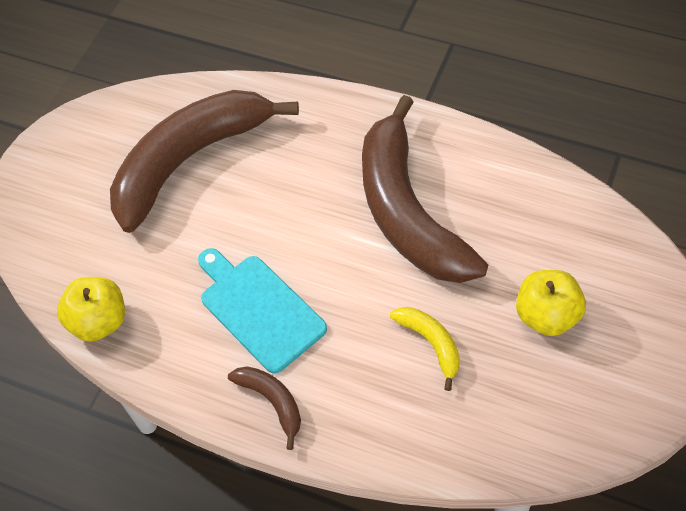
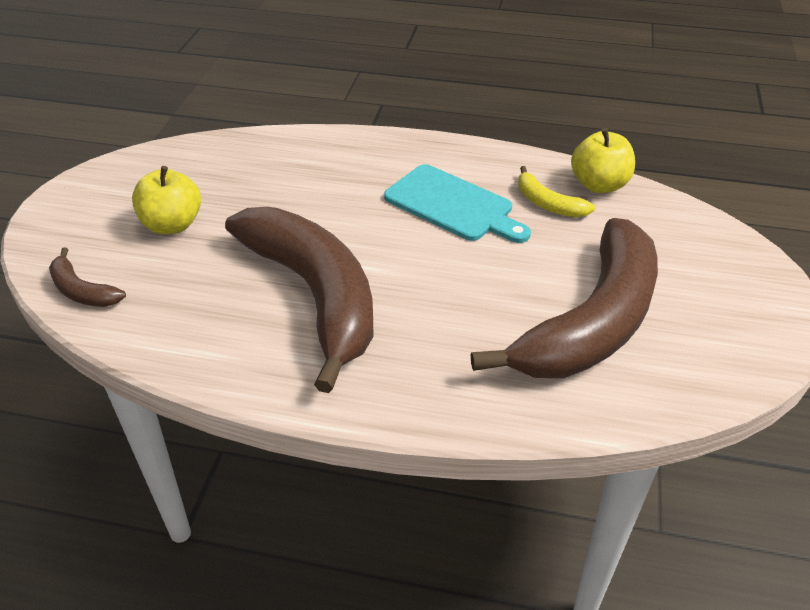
camera: 165 degrees right, 15 degrees down
brown banana [228,366,301,450] -> brown banana moved to [49,247,126,307]
yellow banana [390,307,460,391] -> yellow banana moved to [518,166,596,217]

